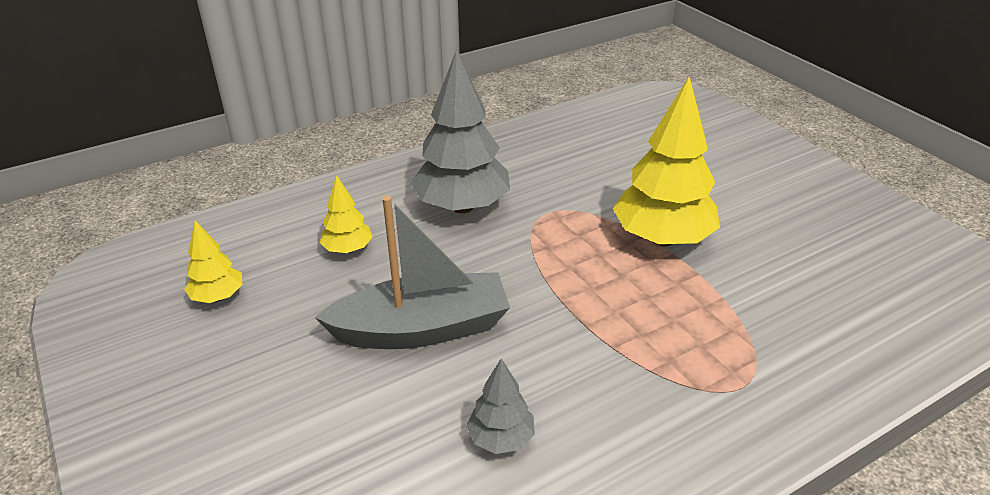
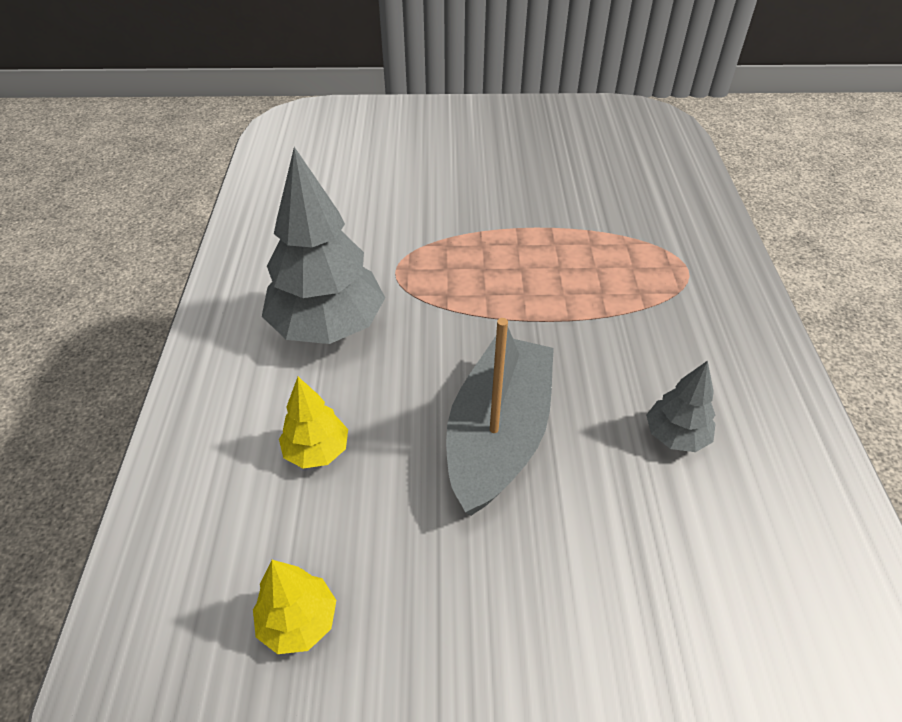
camera: 60 degrees left, 10 degrees up
yellow tree [613,77,720,246] -> none

